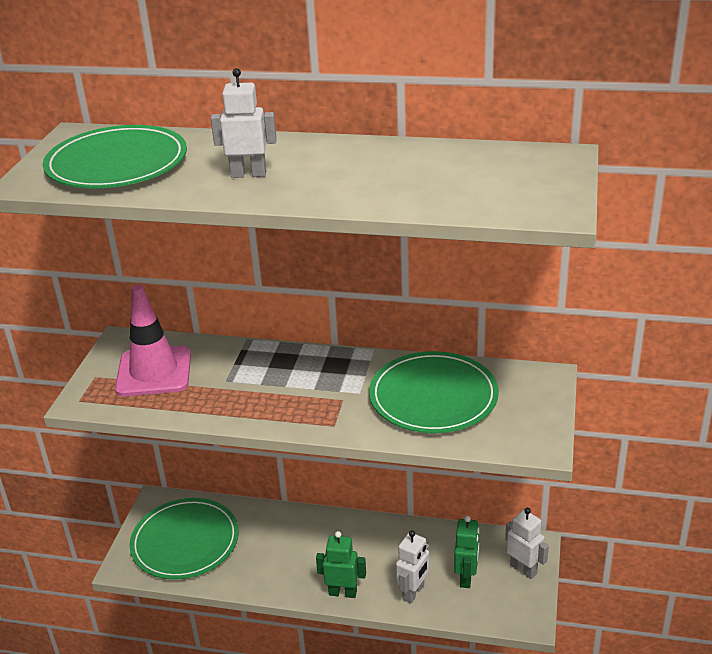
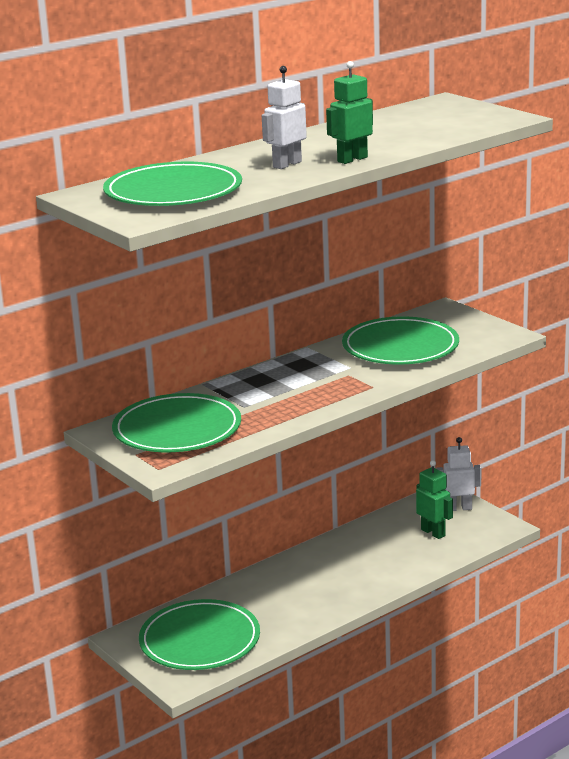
camera: 50 degrees left, 10 degrees down
pink traffic cone [115,285,191,396] -> green plate [112,393,241,452]
green robot [316,531,366,598] -> green robot moved to [326,61,373,164]
white robot [396,530,430,603] -> none

